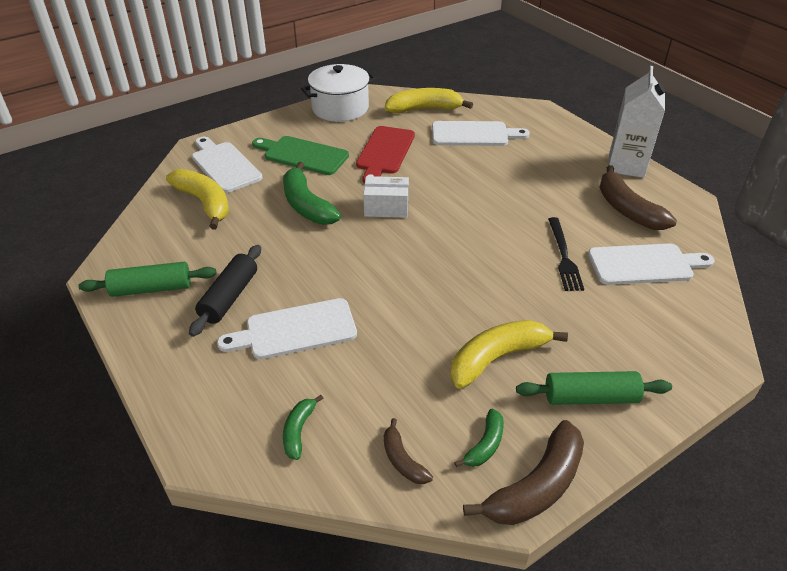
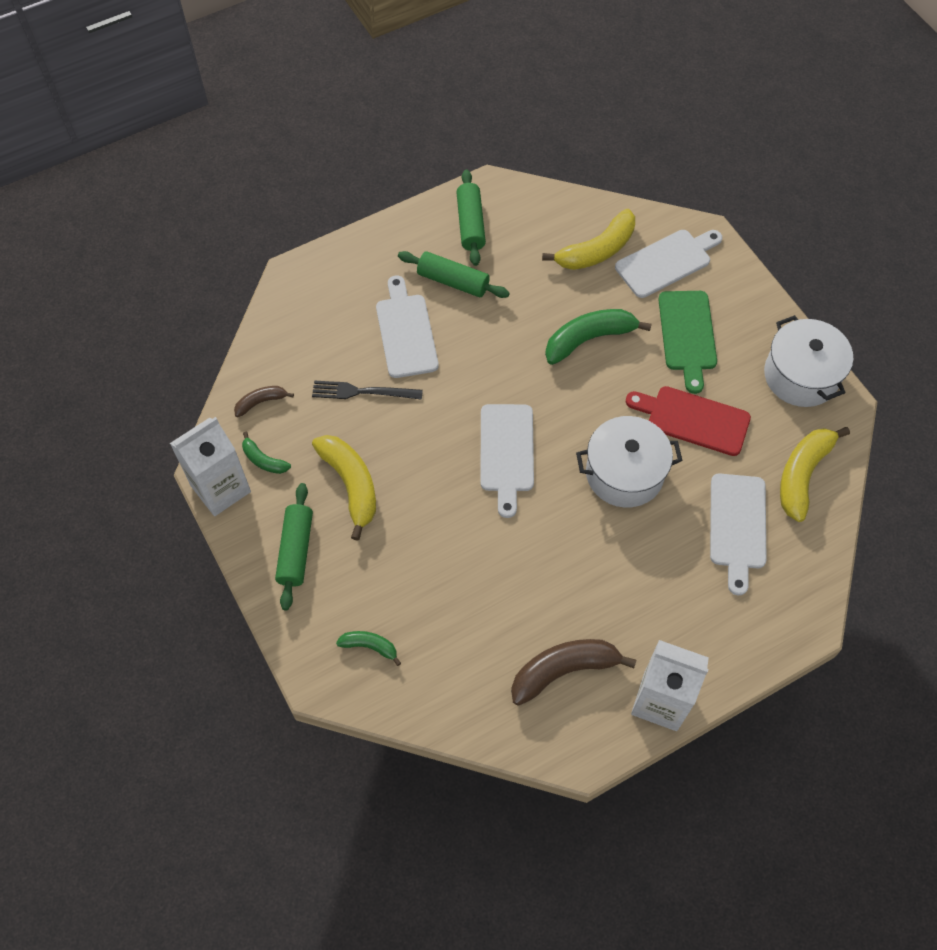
camera: 95 degrees right, 20 degrees up
black rolling pin [189,245,261,337] -> green rolling pin [398,251,510,298]
green cutting board [252,136,349,175] -> green cutting board turned 150 degrees clockwise [658,291,717,394]
green banana [283,395,323,460] -> green banana moved to [336,631,401,666]
white box [363,176,409,218] -> none
yellow banana [385,88,473,113] -> yellow banana turned 150 degrees counterclockwise [780,427,850,522]
brown banana [463,420,584,525] -> white carton [170,417,251,516]
black fork [548,217,584,291] -> black fork moved to [312,380,423,400]
white cutting board [588,243,715,285] -> white cutting board moved to [480,404,534,518]
none -> white pot [576,416,683,508]

